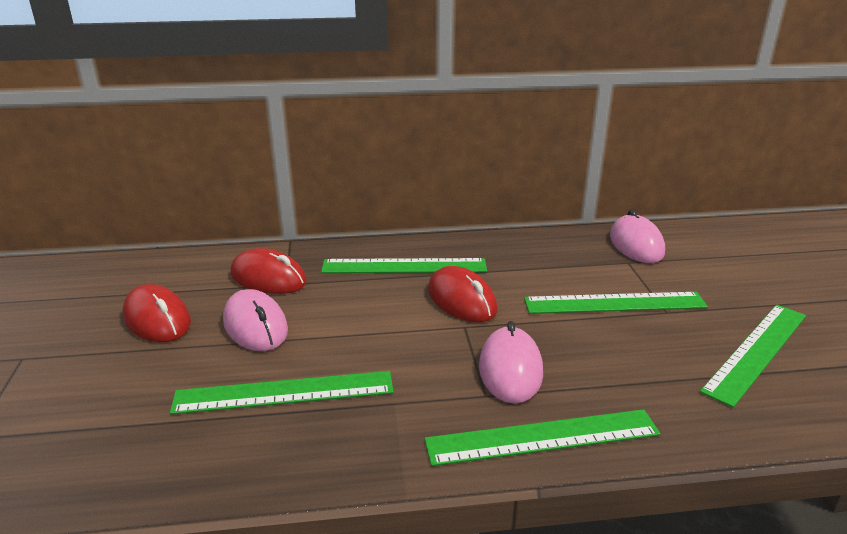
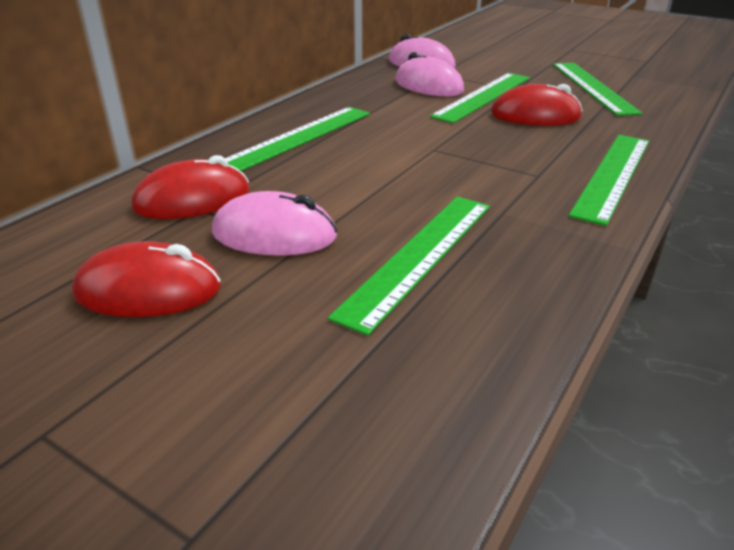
camera: 50 degrees left, 5 degrees up
red mouse [428,266,497,322] -> red mouse moved to [491,84,583,126]
pink mouse [479,321,543,404] -> pink mouse moved to [395,52,464,96]

